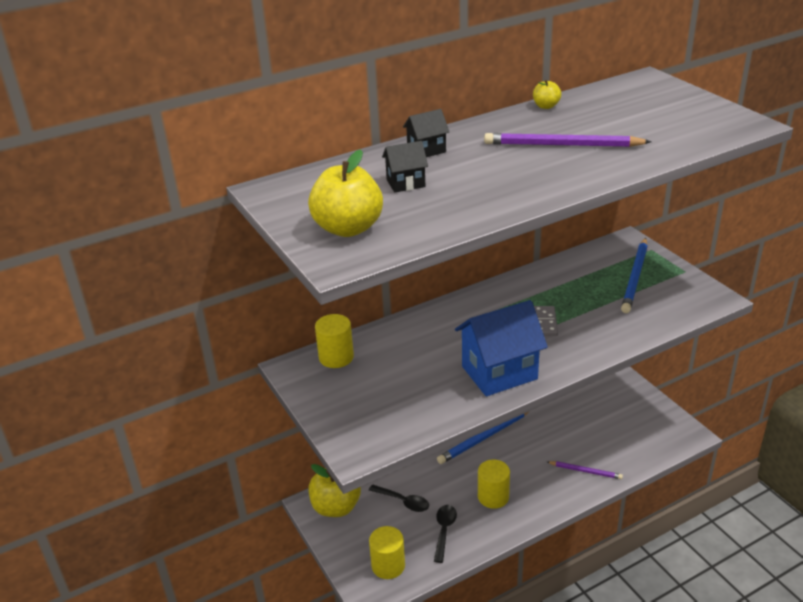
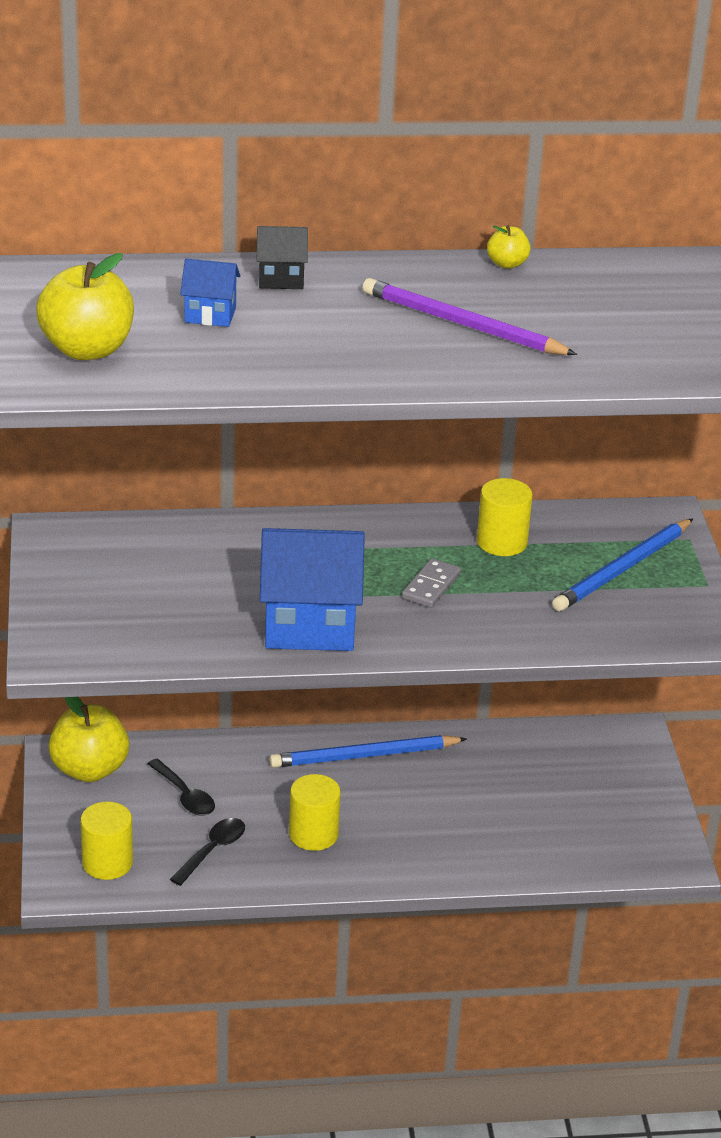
camera: 20 degrees right, 0 degrees up
yellow cylinder [315,314,354,368] -> yellow cylinder moved to [477,478,533,556]
black house [382,141,428,193] -> blue house [180,259,240,327]
purple pencil [547,461,623,479] -> none

